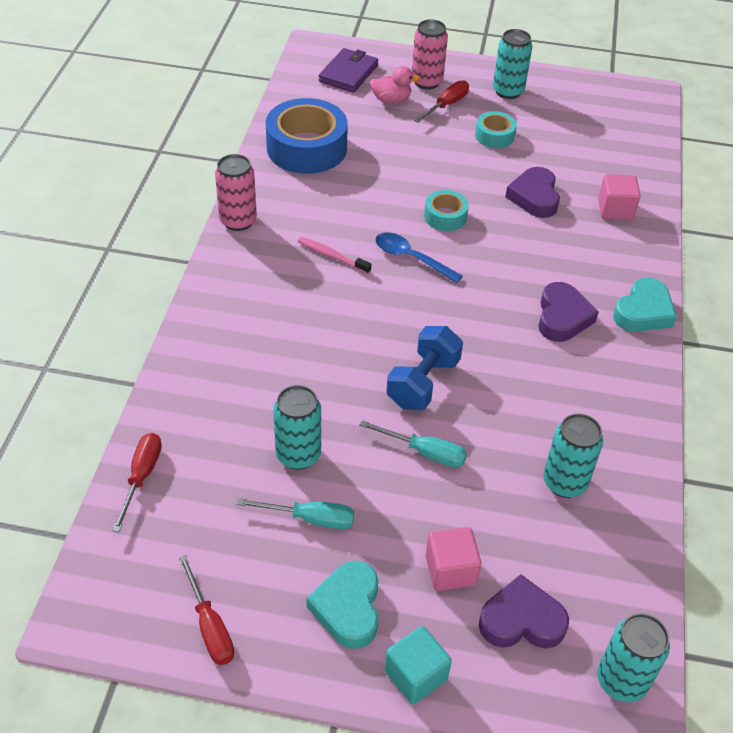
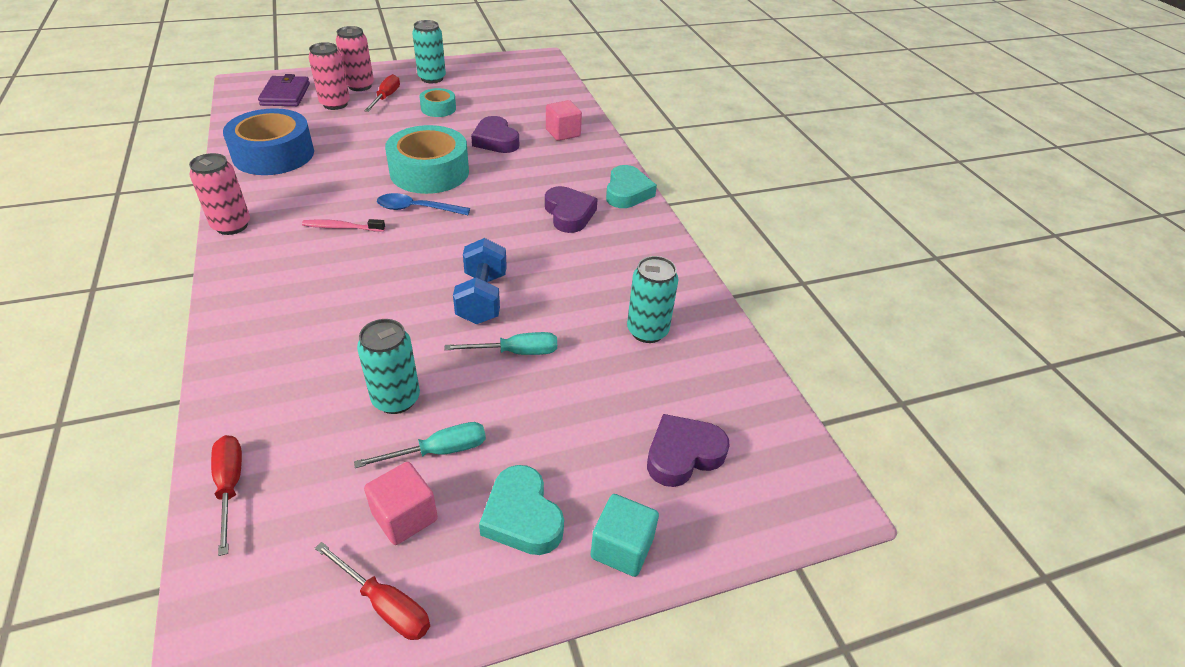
camera: 30 degrees left, 5 degrees down
pink duck [370,66,420,104] -> pink can [309,42,350,110]
turquoise tape [424,190,469,231] -> turquoise tape [385,125,469,194], size x1.98
pink cube [426,527,481,591] -> pink cube moved to [364,462,438,545]
turquoise can [597,613,670,702] -> none

